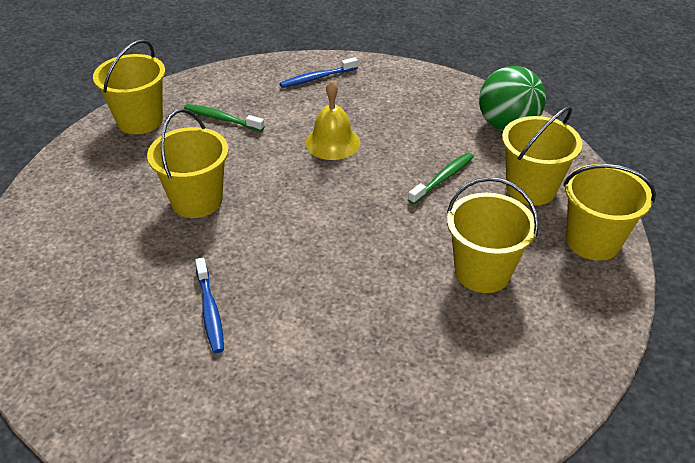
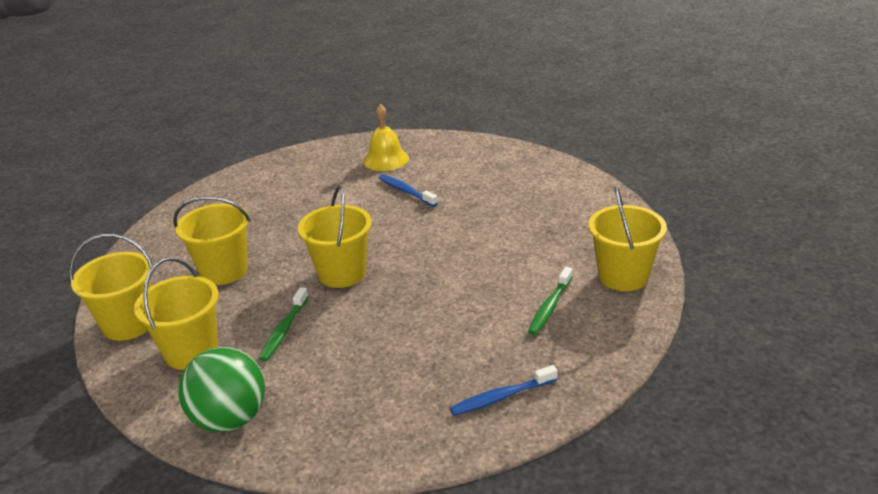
camera: 155 degrees right, 10 degrees down
yellow bucket [147,109,229,218] -> yellow bucket moved to [298,186,372,288]
green toothbrush [184,104,265,131] -> green toothbrush turned 120 degrees clockwise [528,267,573,335]
blue toothbrush [280,57,358,88] -> blue toothbrush turned 150 degrees counterclockwise [450,365,558,416]
yellow bell [305,80,360,160] -> yellow bell moved to [363,104,409,171]

